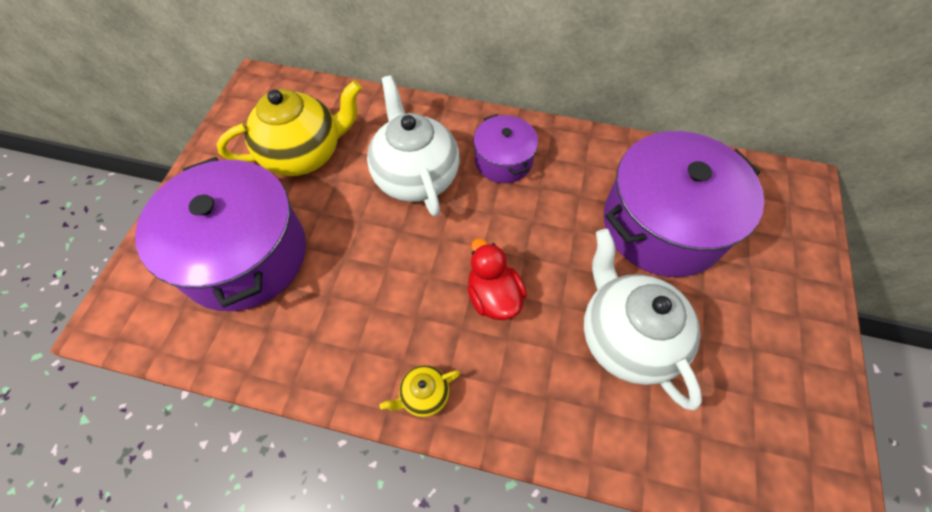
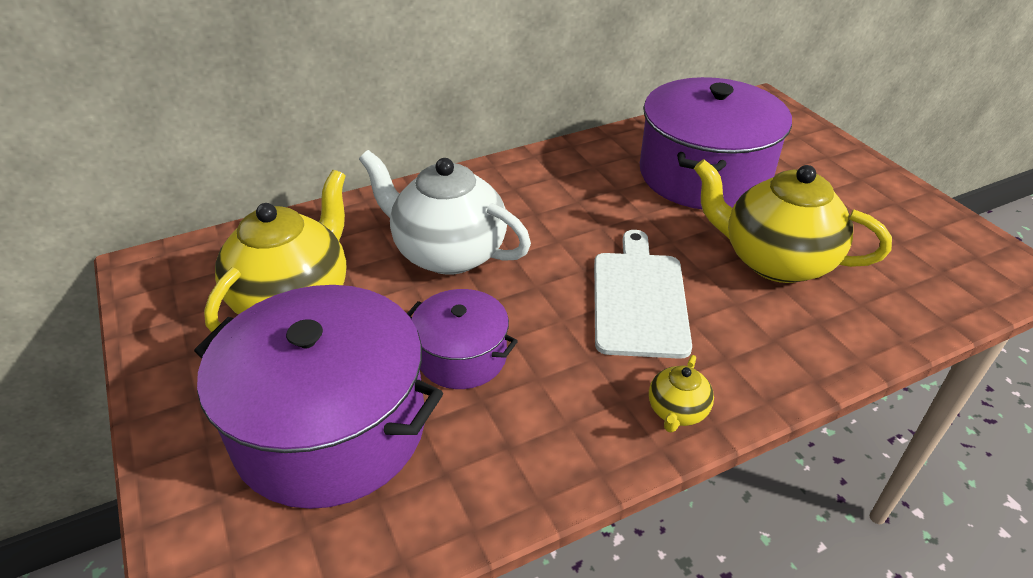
camera: 40 degrees left, 20 degrees down
red duck [467,238,527,320] -> white cutting board [594,230,692,359]
purple pot [474,114,538,183] -> purple pot moved to [407,289,518,389]
white teapot [584,229,702,411] -> yellow teapot [694,159,892,283]

